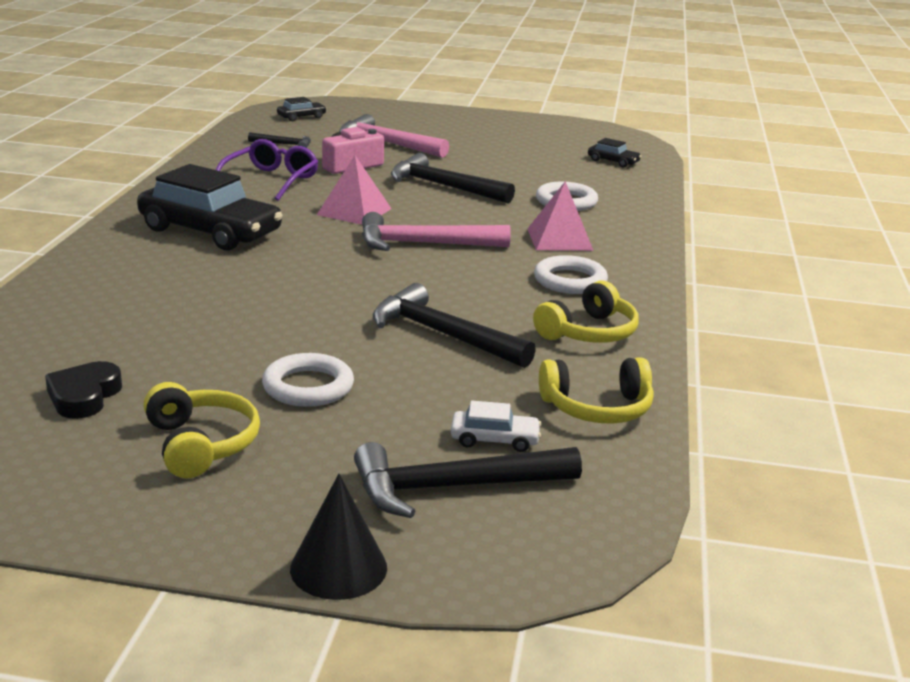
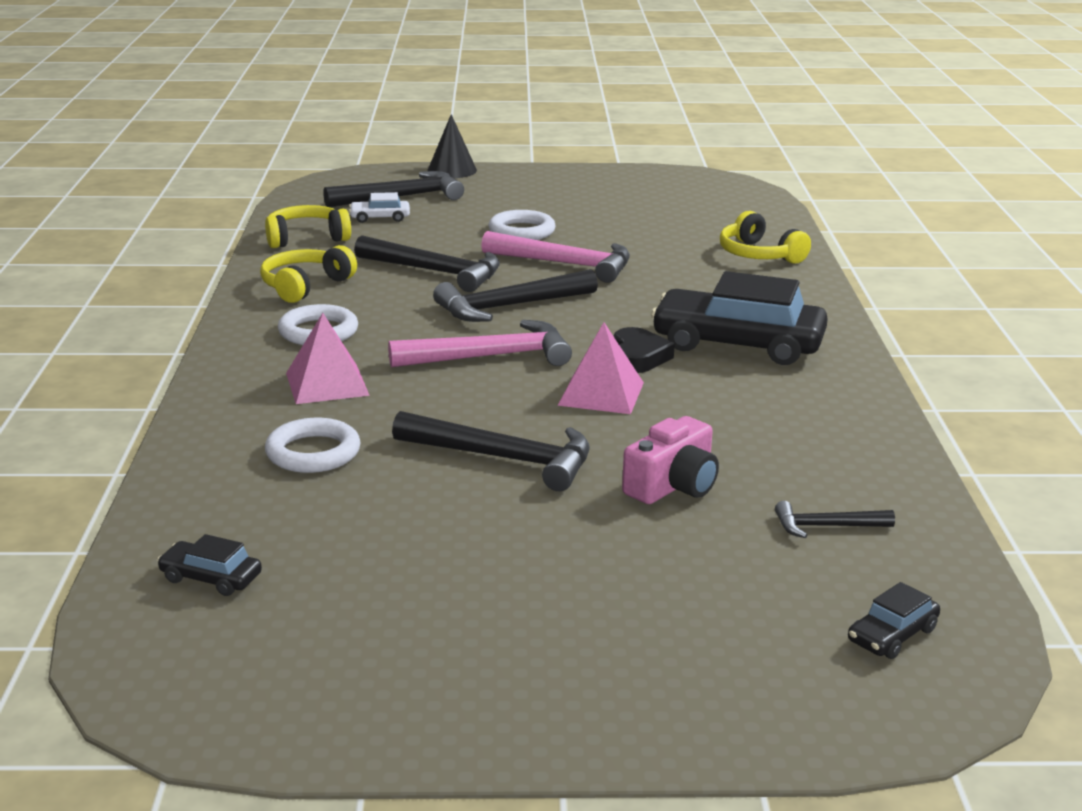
camera: 170 degrees right, 0 degrees up
black heart [45,361,122,419] -> black heart moved to [614,327,675,373]
yellow headphones [144,382,260,478] -> yellow headphones moved to [720,211,811,264]
purple glasses [216,139,318,201] -> none
pink hammer [339,114,449,158] -> pink hammer moved to [481,231,630,283]
none -> black hammer [433,269,598,322]

